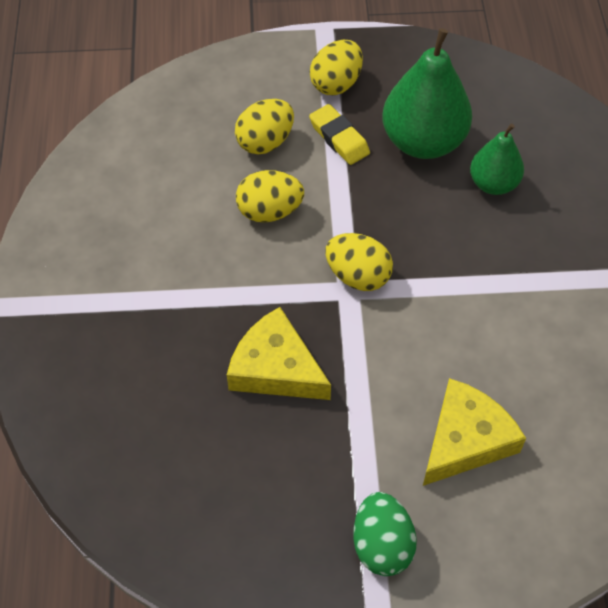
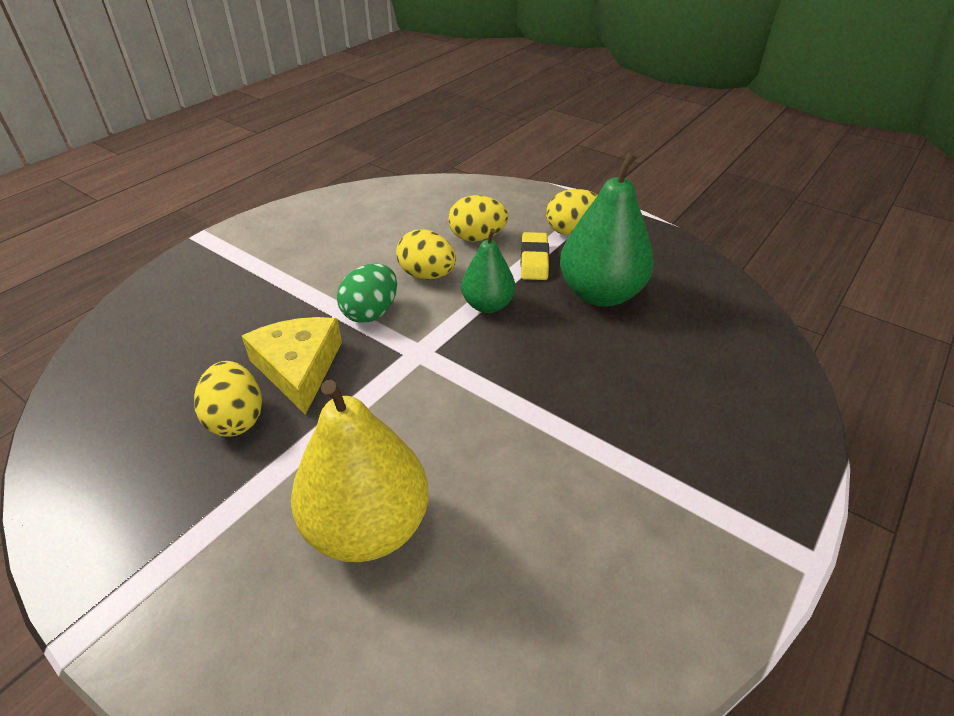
camera: 40 degrees right, 15 degrees down
yellow egg [325,233,393,291] -> yellow egg moved to [194,361,262,437]
green egg [353,492,417,576] -> green egg moved to [337,263,397,323]
yellow cheese [423,378,526,486] -> yellow pear [291,380,429,562]
green pear [470,123,524,195] -> green pear moved to [461,228,515,313]

